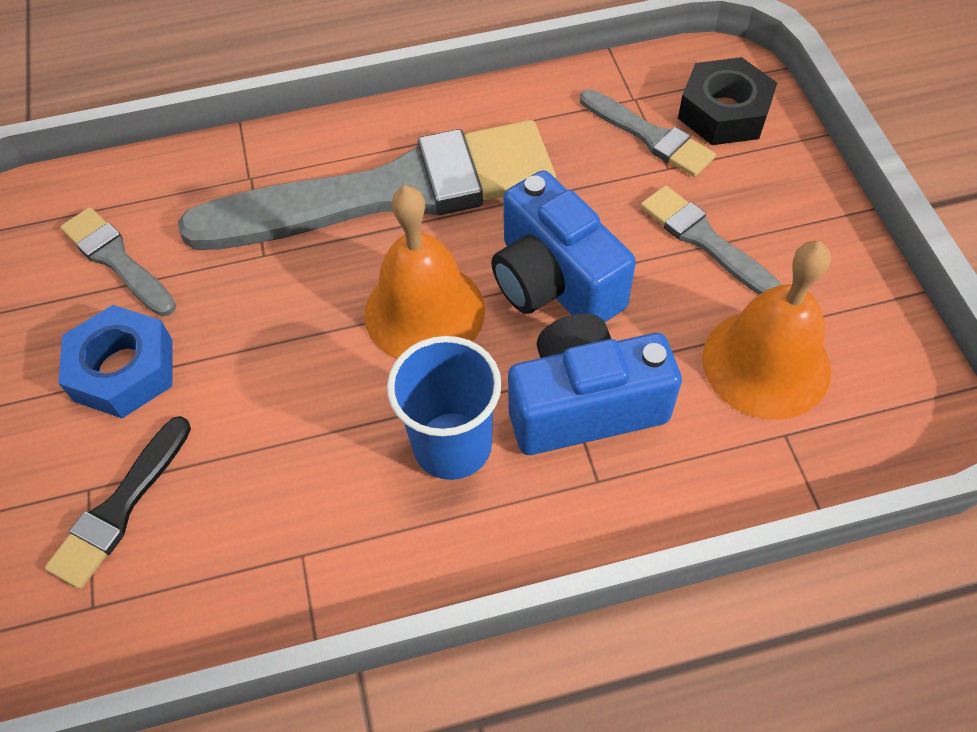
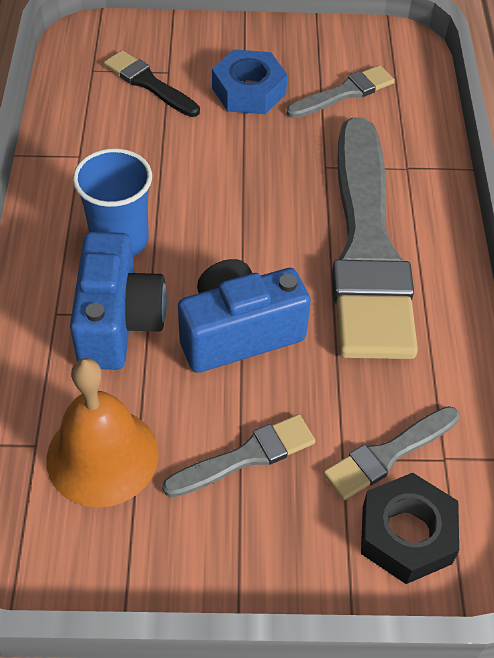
camera: 100 degrees right, 5 degrees down
orange bell [364,185,485,359] -> none

